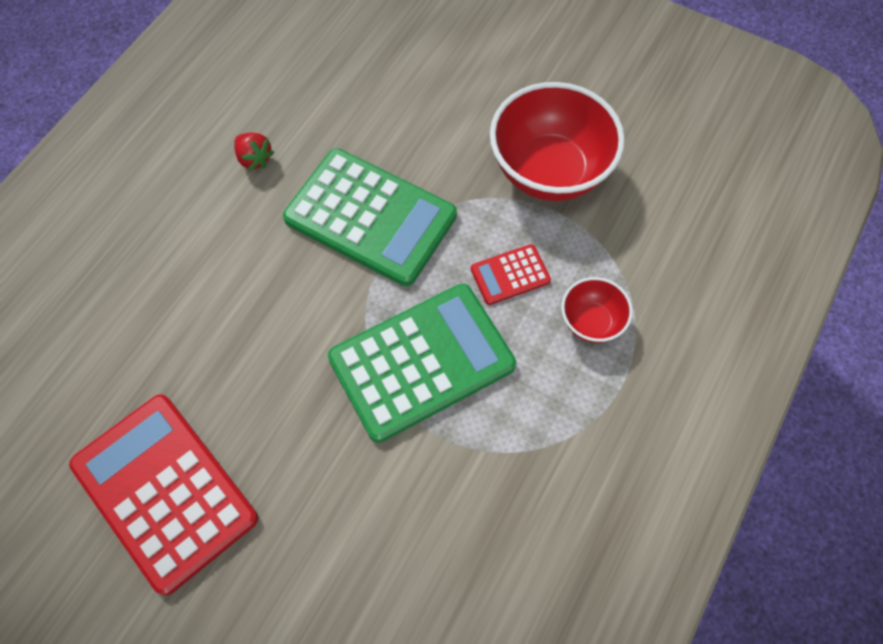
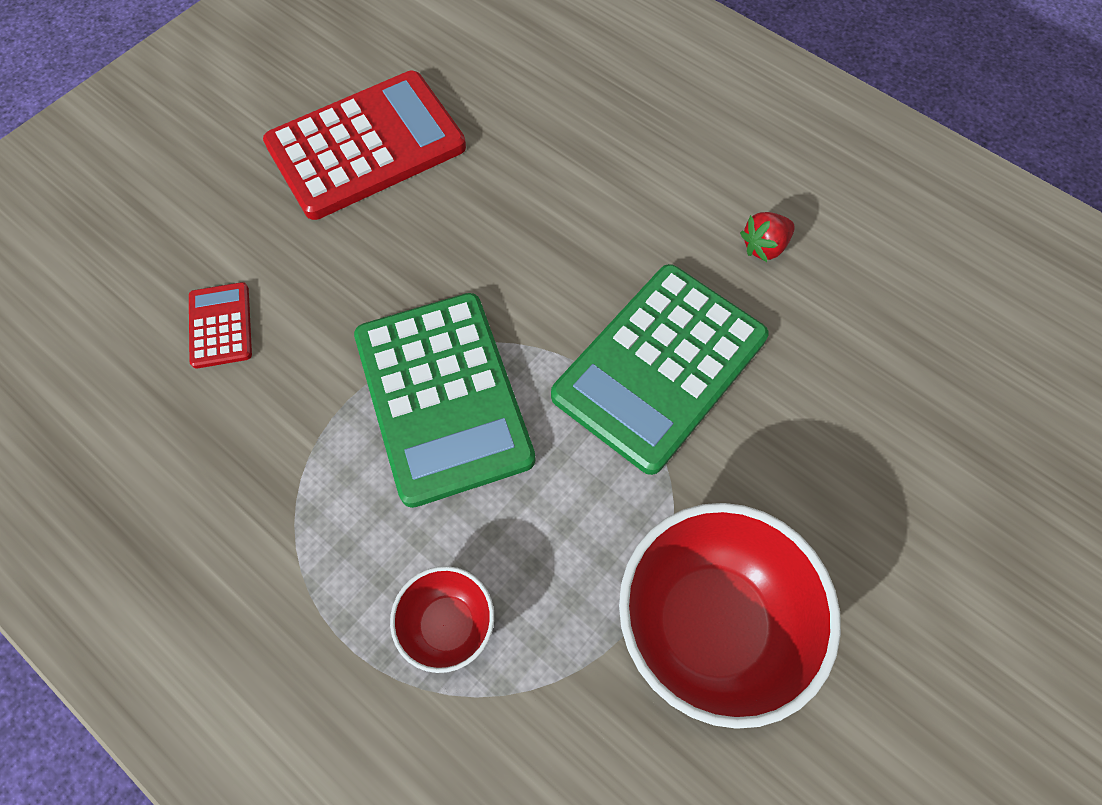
camera: 100 degrees right, 0 degrees up
red calculator [471,244,551,305] -> red calculator moved to [189,282,252,369]

